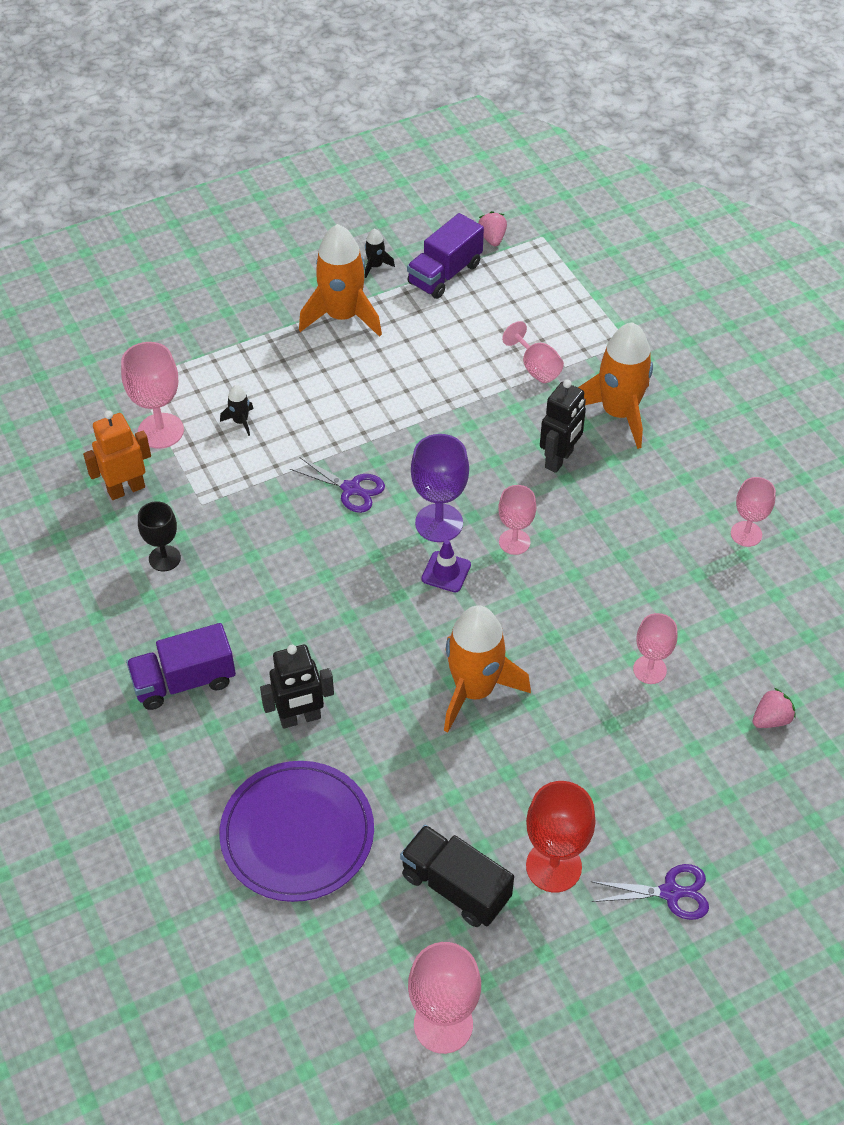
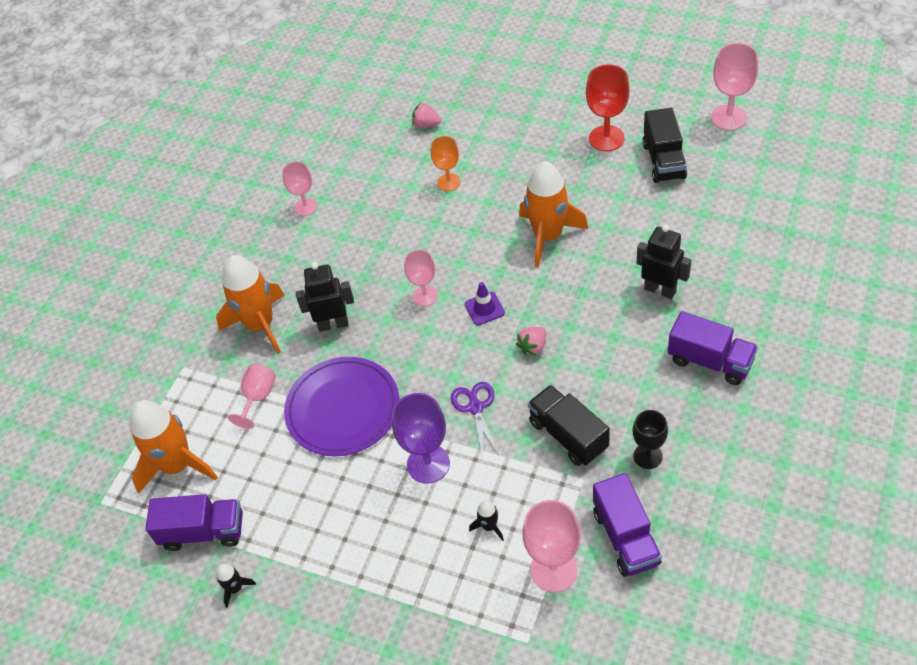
camera: 125 degrees left, 0 degrees up
orange robot [83,410,151,500] -> purple truck [593,473,662,577]
purple plate [219,761,374,902] -> purple plate moved to [284,357,399,456]
orange rocket [299,224,382,337] -> orange rocket moved to [130,400,218,494]
purple goblet [411,434,469,542] -> purple goblet moved to [392,393,450,483]
pink strawberry [478,211,507,246] -> pink strawberry moved to [516,327,546,356]
purple scissors [591,864,709,920] -> none
pink goblet [633,613,678,684] -> orange goblet [431,136,461,191]
none -> black truck [528,385,610,466]

